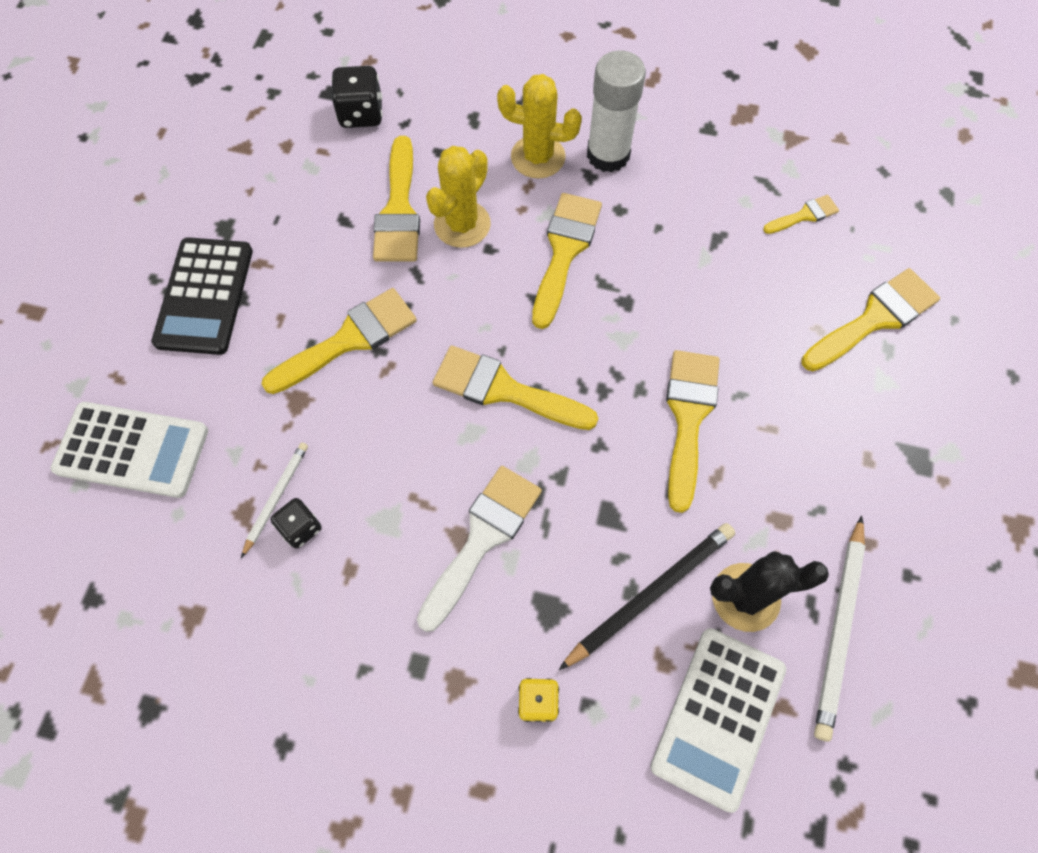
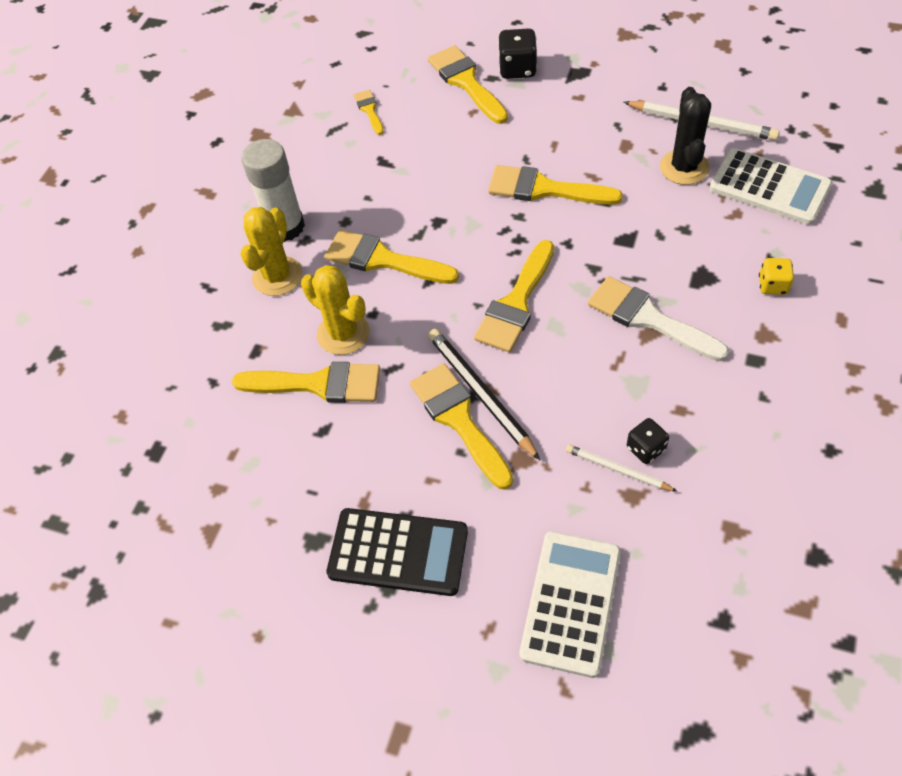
camera: 80 degrees left, 10 degrees down
black dice [331,66,383,128] -> black dice moved to [498,28,537,79]
black pencil [559,523,735,670] -> black pencil moved to [428,329,540,460]

